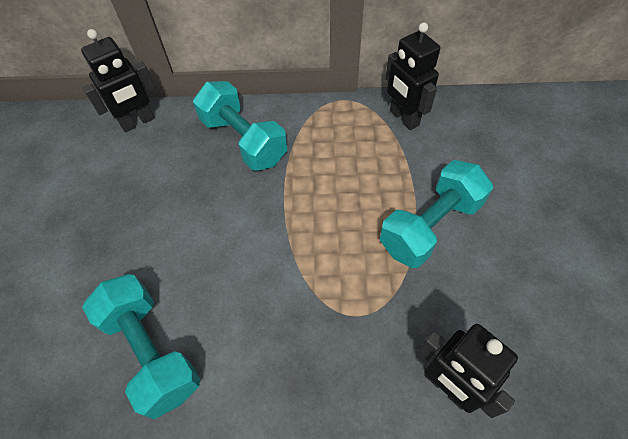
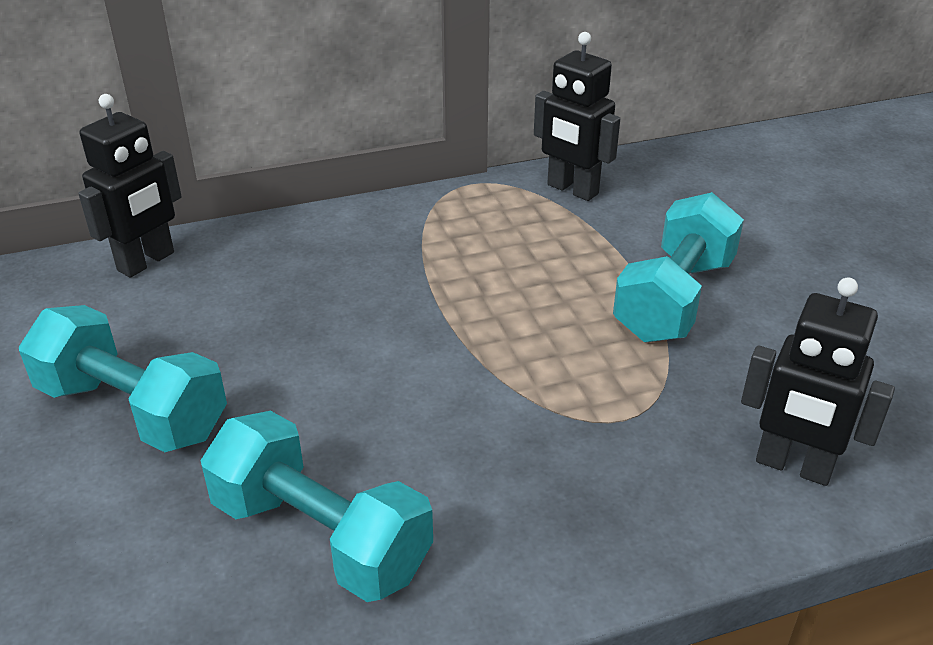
camera: 20 degrees left, 20 degrees down
turquoise dumbbell [193,81,287,171] -> turquoise dumbbell moved to [19,305,227,452]

